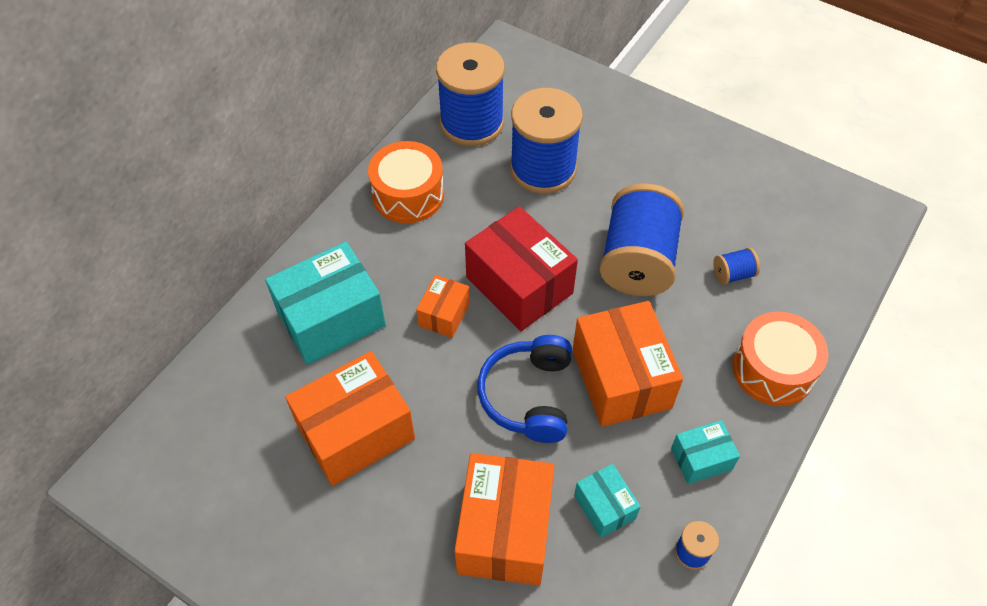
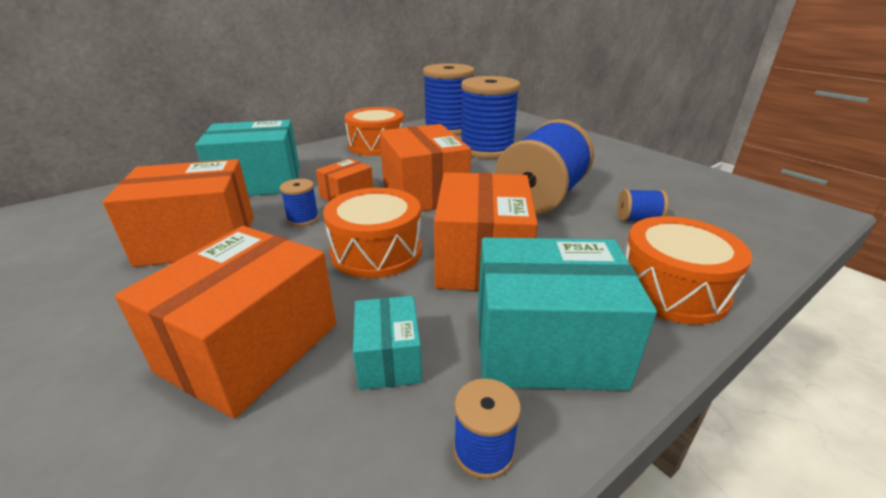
camera: 20 degrees right, 25 degrees down
red box [465,206,578,331] -> orange box [379,124,471,211]
blue headphones [477,335,572,443] -> orange drum [323,188,422,278]
turquoise box [671,420,740,484] -> turquoise box [478,237,657,390], size x1.93
none -> blue spool [280,179,319,226]

